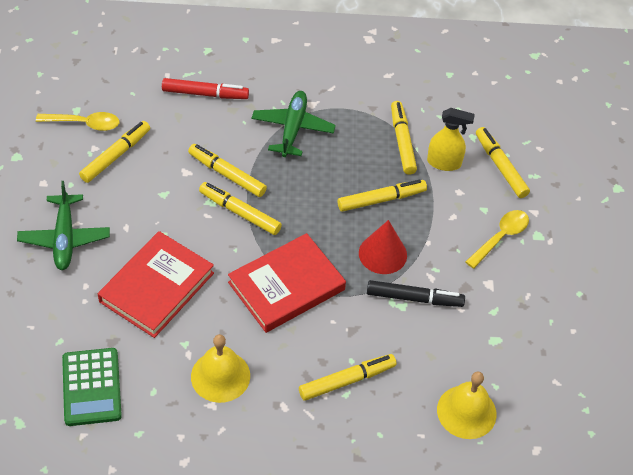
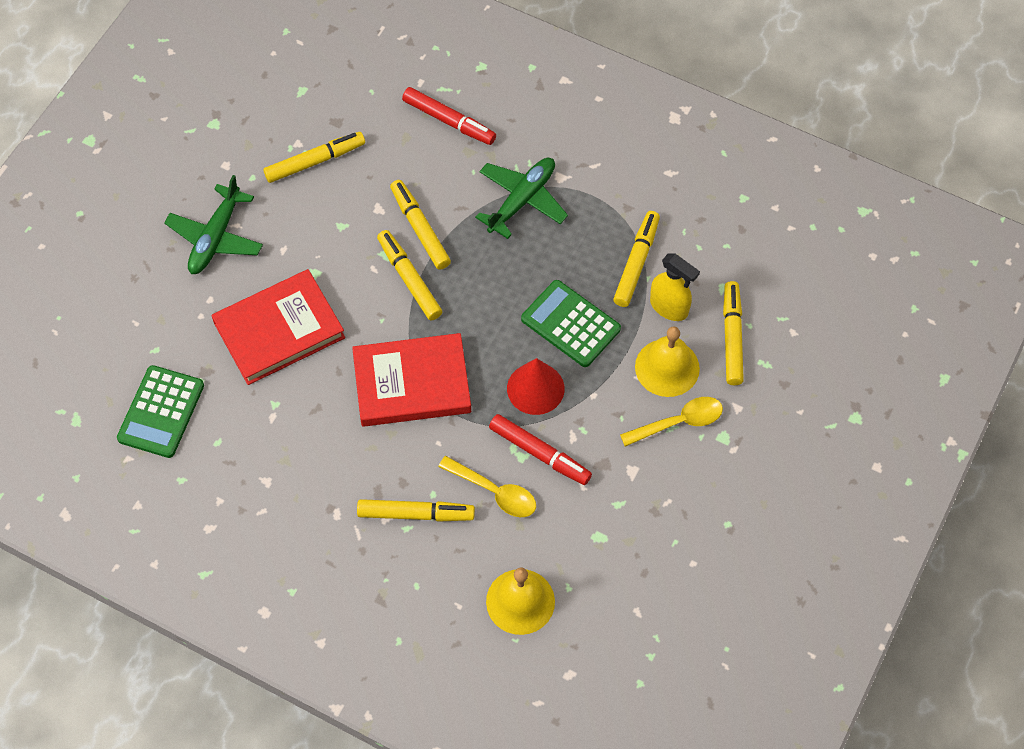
camera: 30 degrees right, 10 degrees up
yellow spoon [36,112,119,131] -> yellow spoon moved to [438,456,536,517]
yellow bell [191,334,250,403] -> yellow bell moved to [635,326,700,397]
yellow marker [338,180,427,212] -> green calculator [521,280,621,367]
black marker [367,280,465,307] -> red marker [489,414,592,485]

